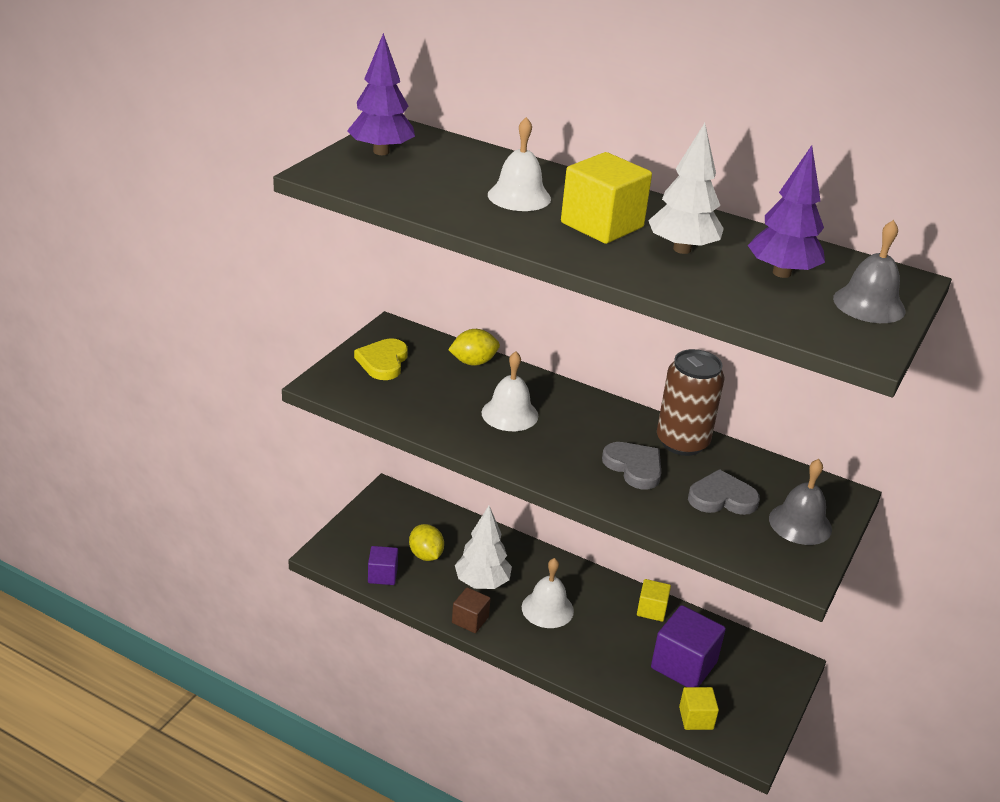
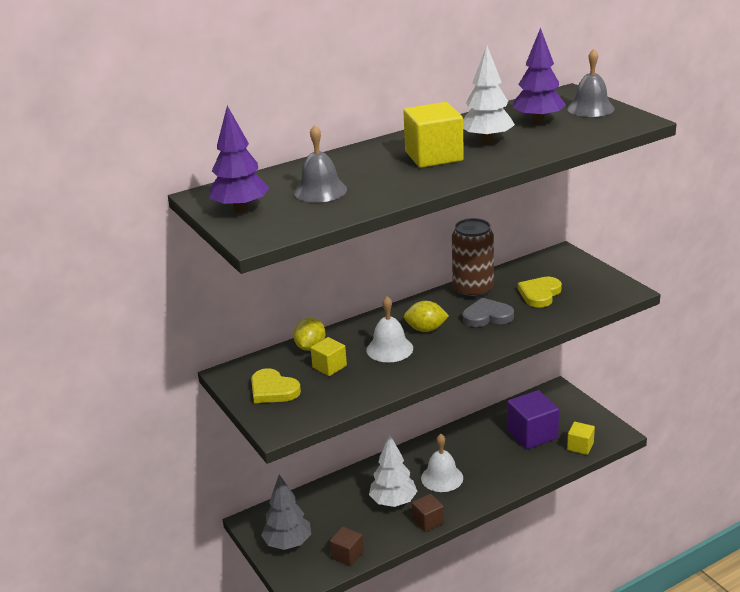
camera: 55 degrees left, 5 degrees down
purple cube [368,546,398,585] -> brown cube [330,527,364,566]
yellow lemon [409,524,444,561] -> yellow lemon moved to [404,301,449,332]
white bell [488,117,551,211] -> none
yellow cube [637,579,671,622] -> yellow cube moved to [310,337,347,376]
grey heart [688,469,760,515] -> yellow heart [518,277,562,308]
grey bell [769,459,832,545] -> grey bell moved to [294,125,347,203]
none -> grey tree [261,474,311,550]

